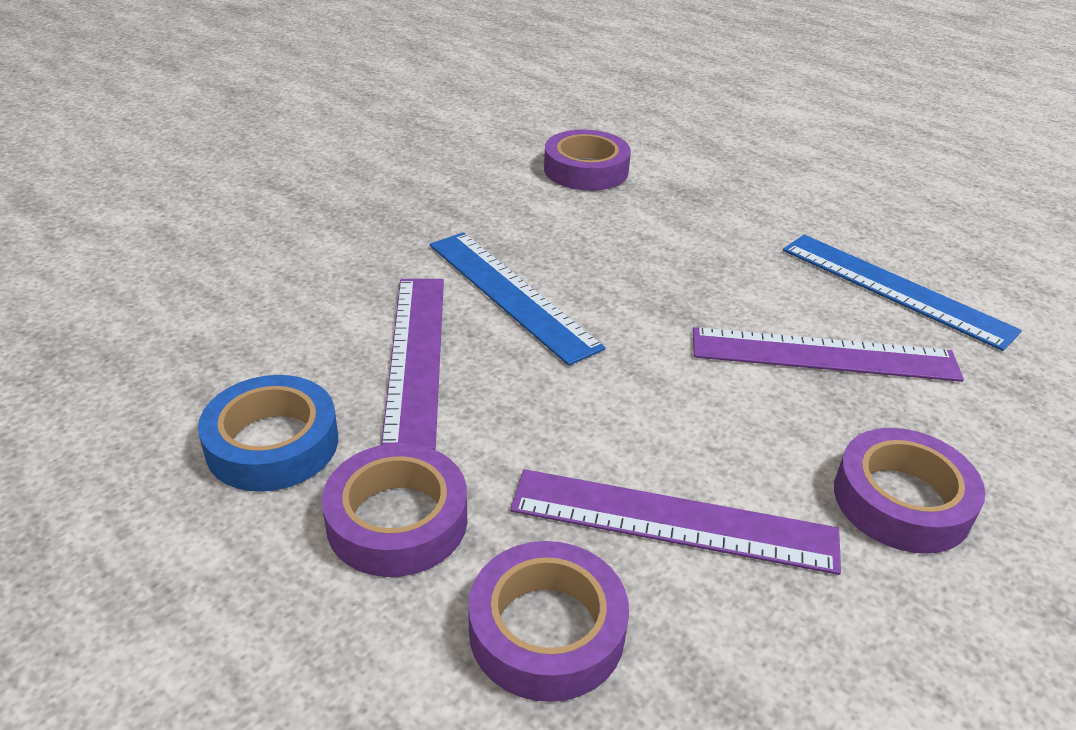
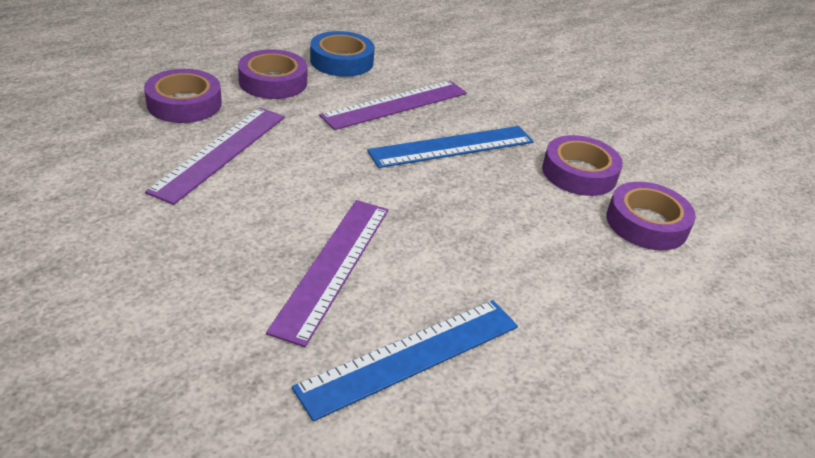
camera: 100 degrees right, 0 degrees up
purple ruler [381,279,444,450] -> purple ruler turned 45 degrees counterclockwise [319,81,467,130]
purple tape [834,428,985,554] -> purple tape moved to [542,135,623,196]

